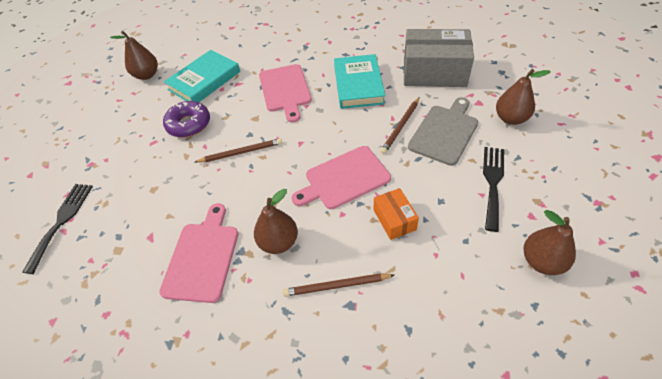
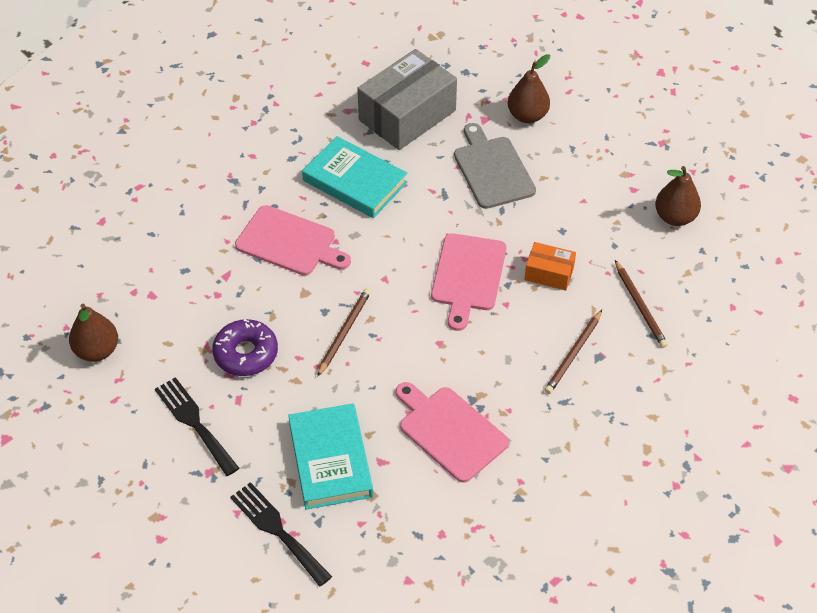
camera: 55 degrees left, 0 degrees up
turquoise book [164,50,240,102] -> turquoise book moved to [288,403,373,510]
brown pear [254,189,298,254] -> none
brown pencil [381,97,420,154] -> brown pencil moved to [615,260,668,348]
black fork [483,147,504,232] -> black fork moved to [155,377,239,476]

